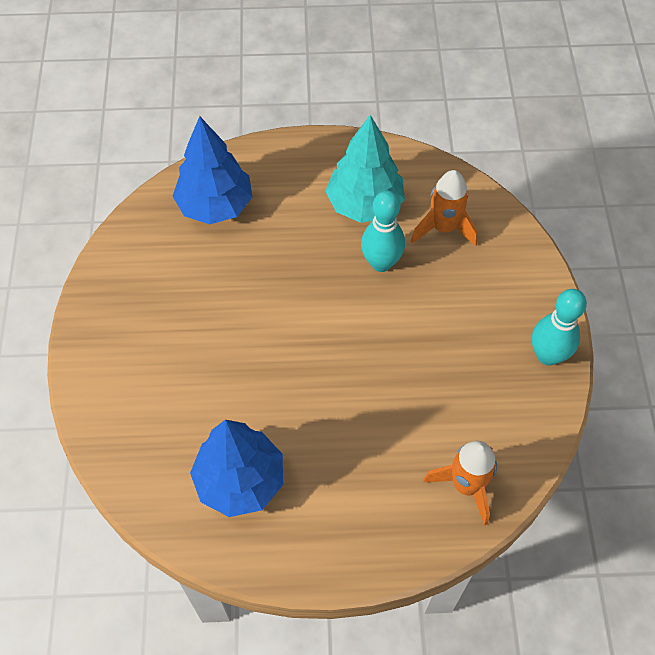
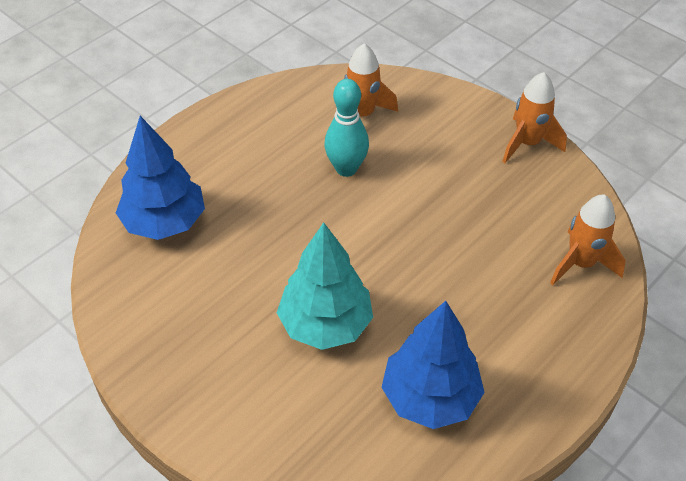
camera: 45 degrees left, 10 degrees down
turquoise tree [326,115,405,223] -> turquoise tree moved to [277,222,373,350]
turquoise bowling pin [532,289,587,366] -> orange rocket [502,72,567,163]

